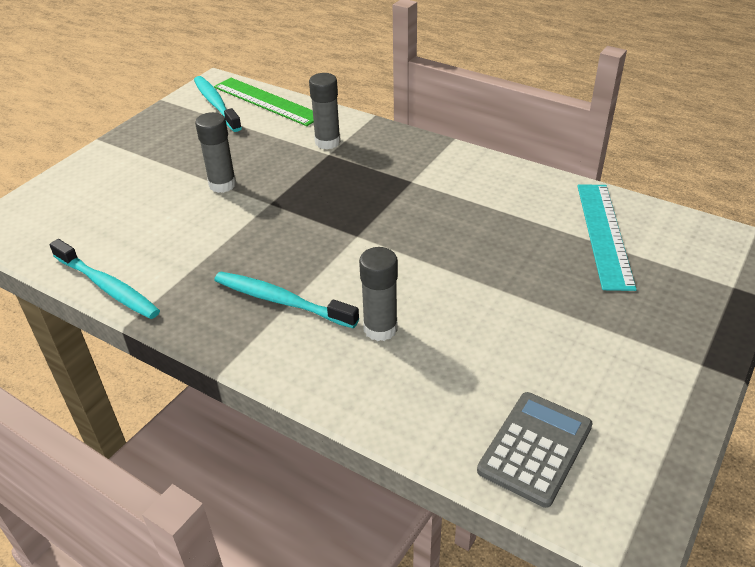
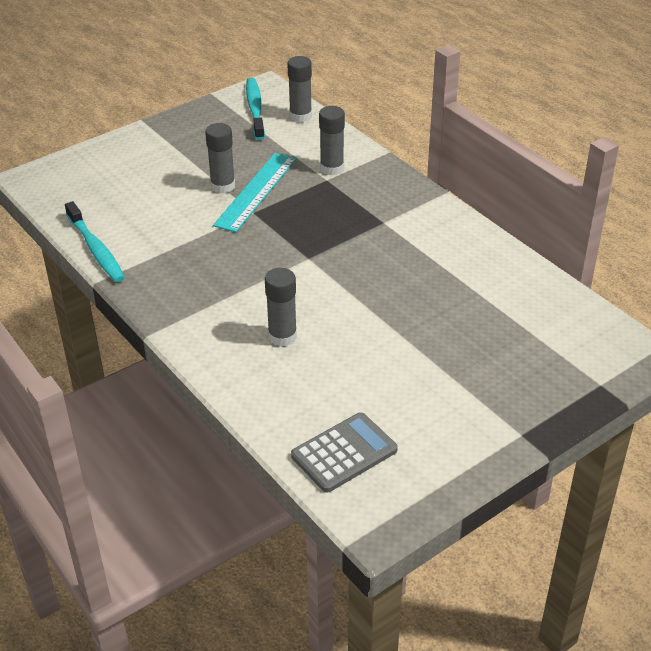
camera: 20 degrees right, 0 degrees up
green ruler [214,78,314,126] -> grey glue stick [287,56,312,122]
turquoise toothbrush [214,272,359,328] -> none
turquoise ruler [577,184,637,291] -> turquoise ruler moved to [213,153,296,232]

